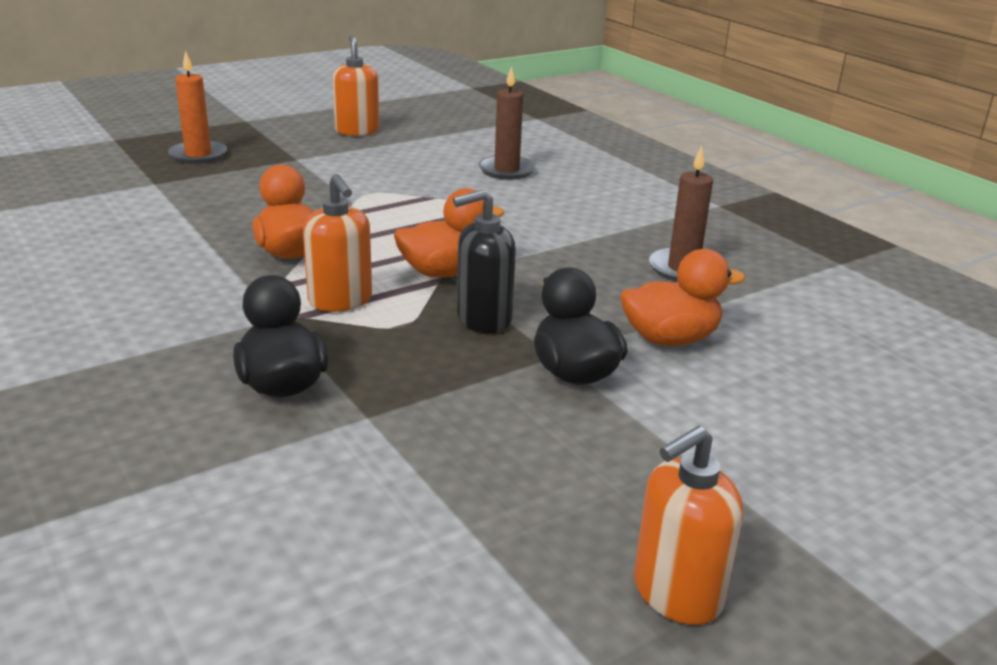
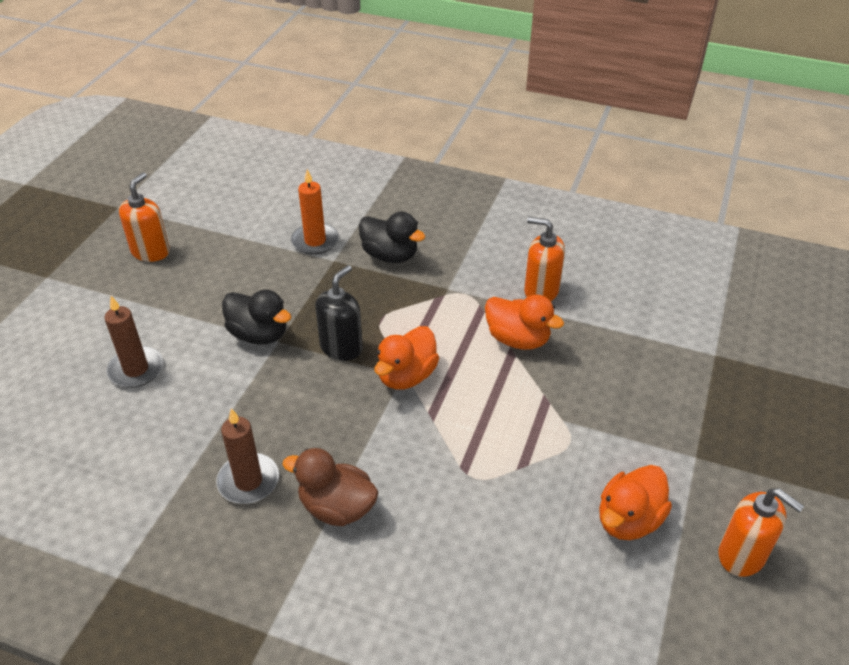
camera: 145 degrees right, 15 degrees up
orange candle [168,50,227,164] -> orange candle moved to [291,169,339,255]
orange soap dispenser [303,174,372,312] -> orange soap dispenser moved to [524,217,565,301]
brown candle [479,66,536,180] -> brown candle moved to [104,296,163,388]
orange duck [620,249,745,346] -> orange duck moved to [599,465,672,540]
none -> brown duck [282,448,378,526]

